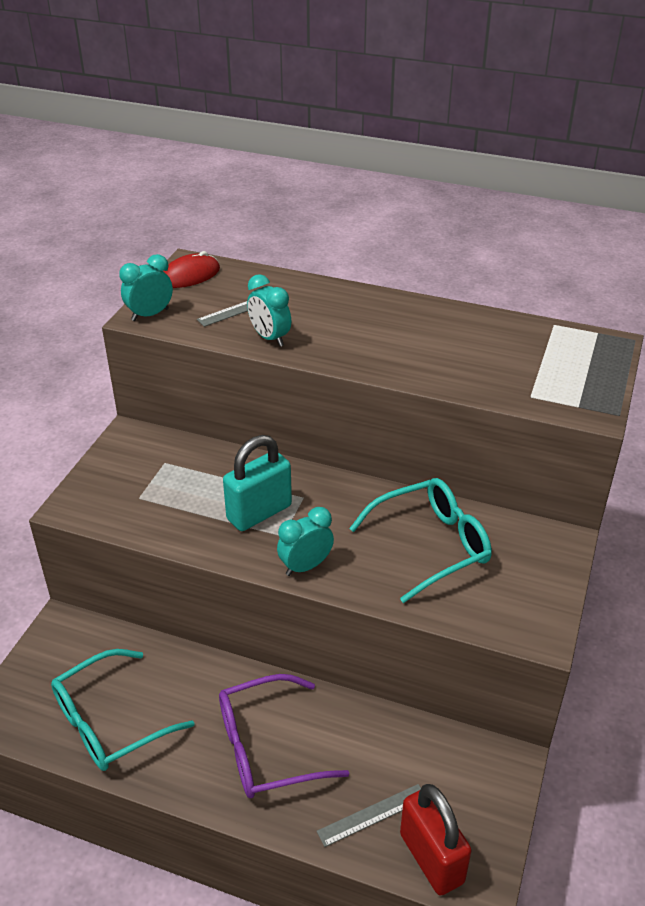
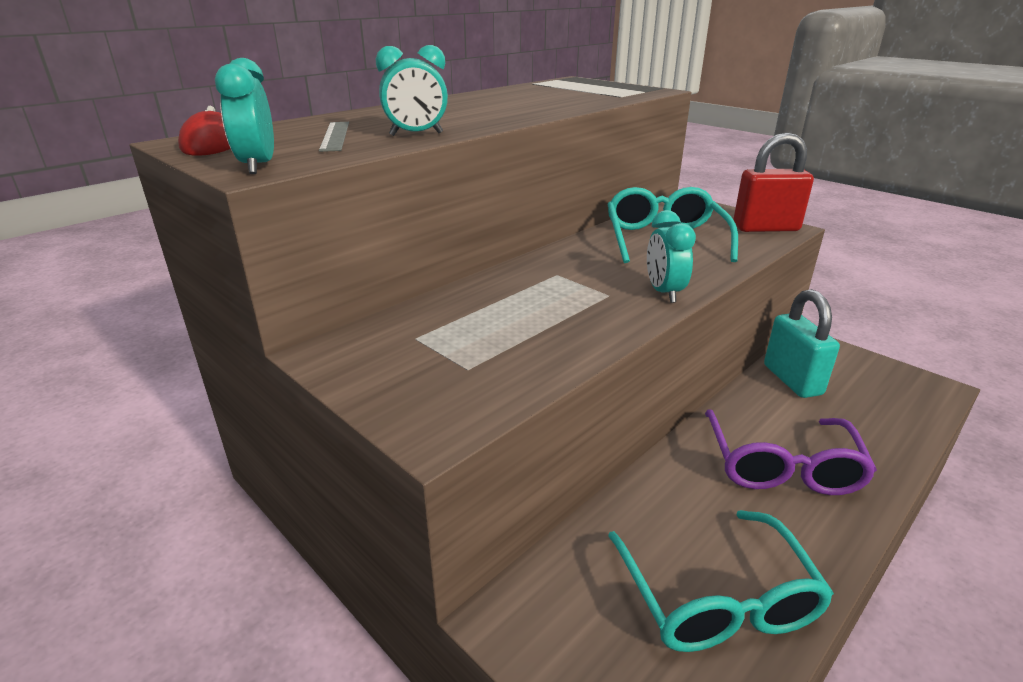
camera: 65 degrees left, 10 degrees down
turquoise padlock [223,435,292,531] -> turquoise padlock moved to [764,289,840,398]
grey ruler [317,784,421,847] -> none
red padlock [400,784,472,896] -> red padlock moved to [733,132,814,232]

